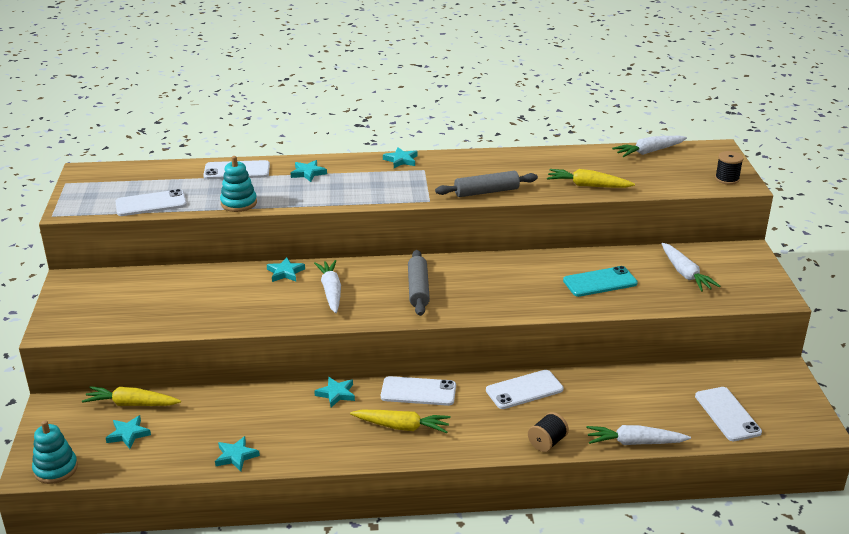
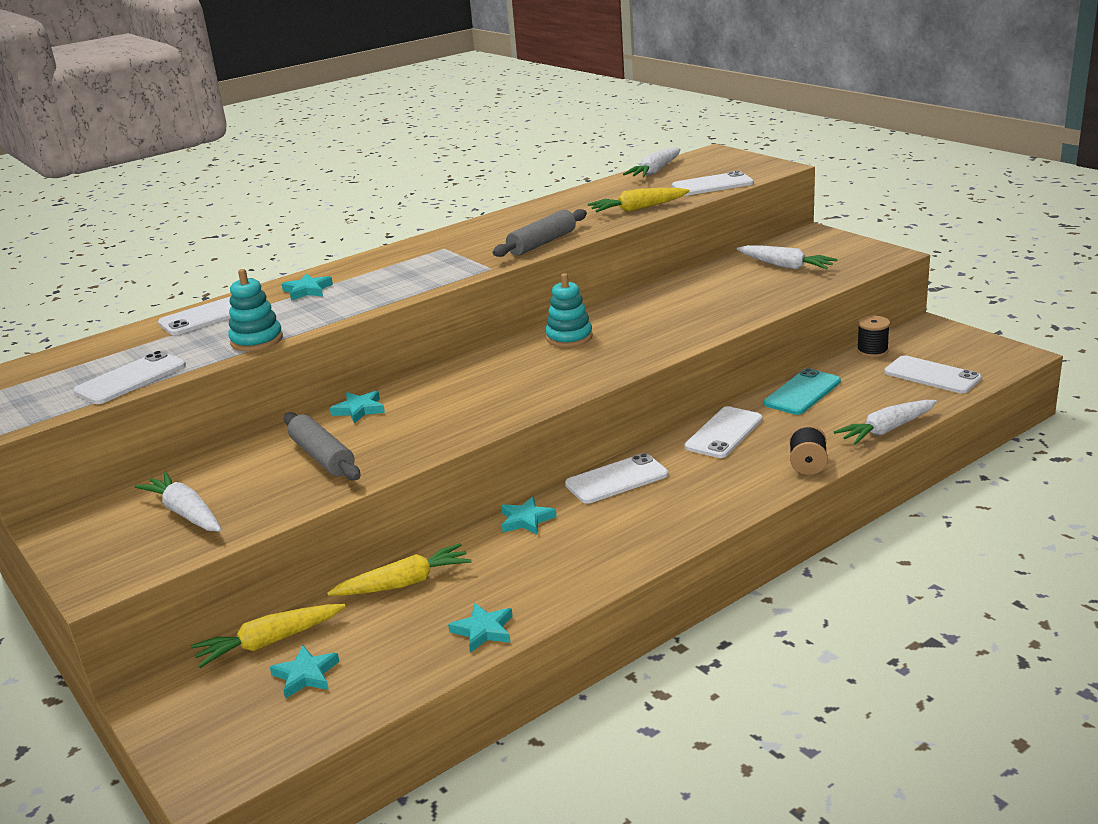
camera: 30 degrees left, 5 degrees down
turquoise stacking toy [32,420,78,484] -> turquoise stacking toy moved to [545,273,593,347]
white carrot [314,260,341,313] -> white carrot moved to [135,472,221,532]
yellow carrot [350,410,451,433] -> yellow carrot moved to [327,543,472,596]
turquoise star [383,147,417,168] -> none
grey rolling pin [408,250,430,316] -> grey rolling pin moved to [284,412,360,480]
turquoise phone [563,266,638,297] -> turquoise phone moved to [764,368,841,415]
black spool [715,151,743,185] -> black spool moved to [857,316,890,357]
none -> white phone [672,171,754,196]

